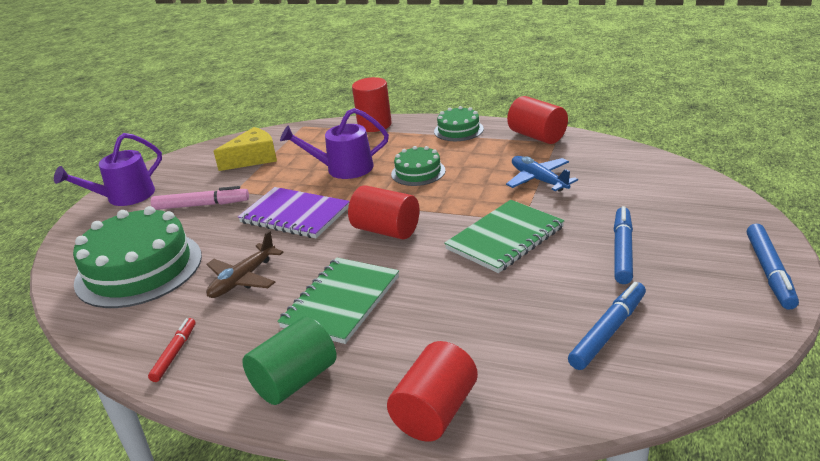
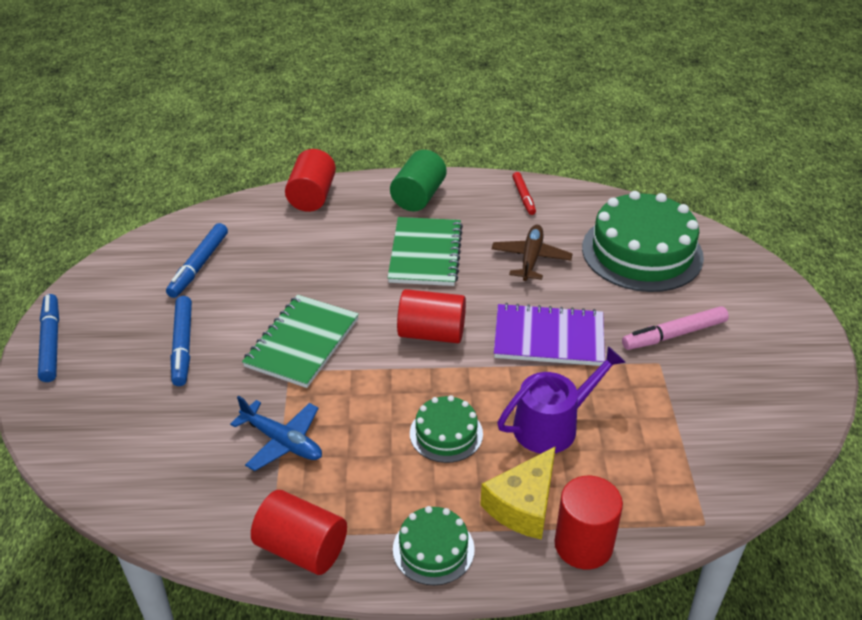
camera: 155 degrees right, 10 degrees up
purple watering can [54,133,162,206] -> none
yellow cheese [213,127,277,171] -> yellow cheese moved to [480,446,556,540]

